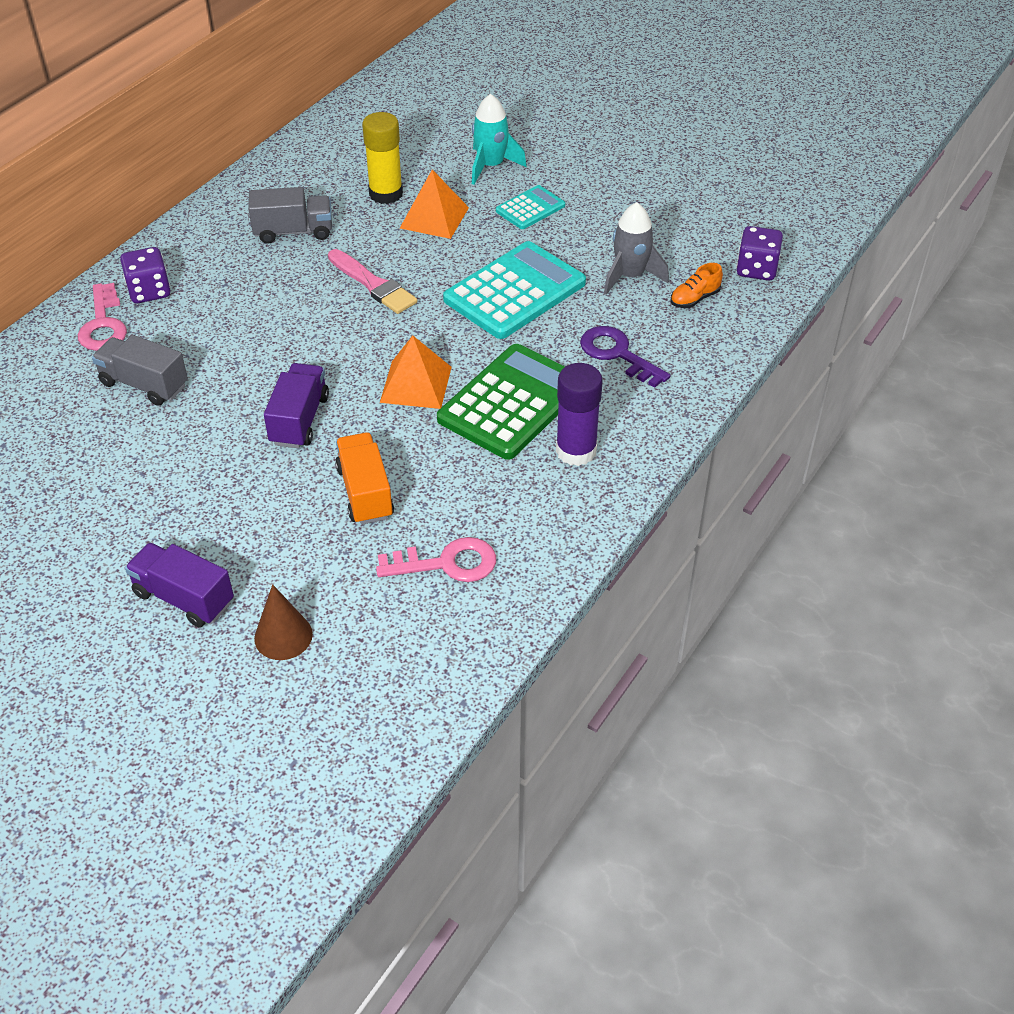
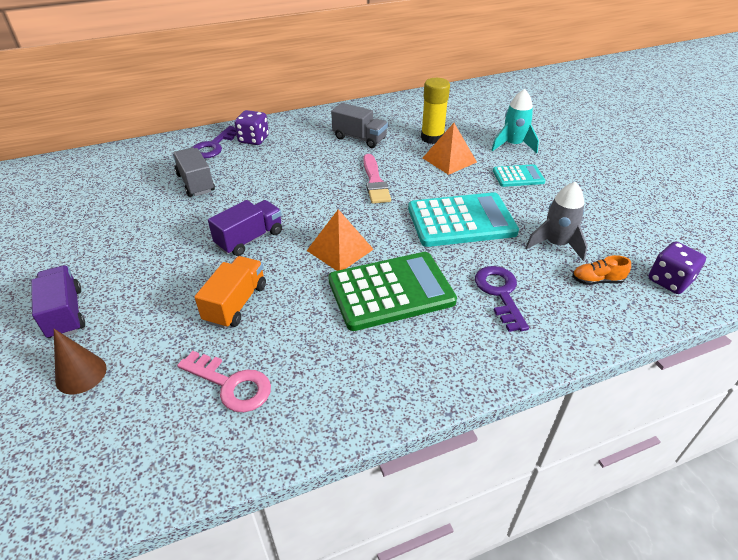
camera: 35 degrees right, 5 degrees down
pink key [78,283,127,351] -> purple key [192,126,237,159]
purple glue stick [556,363,603,466] -> none

